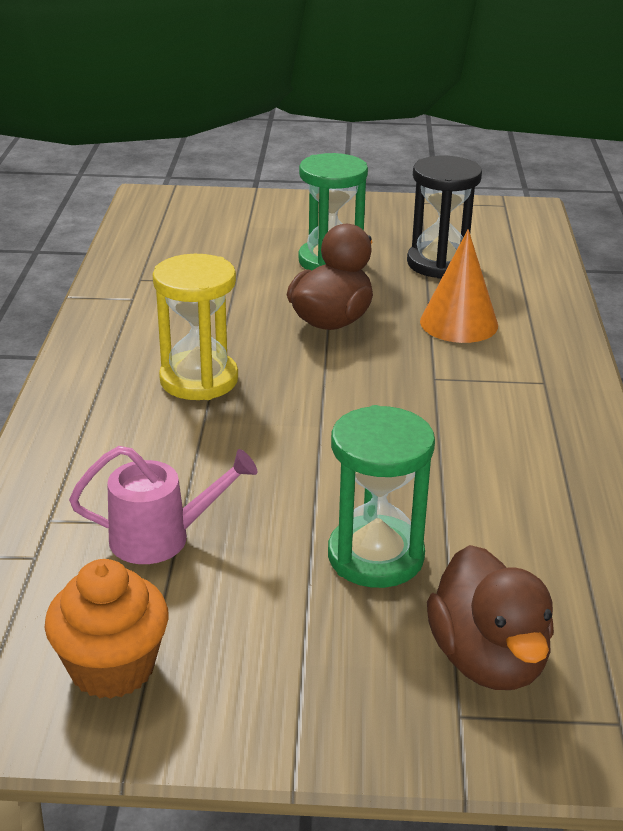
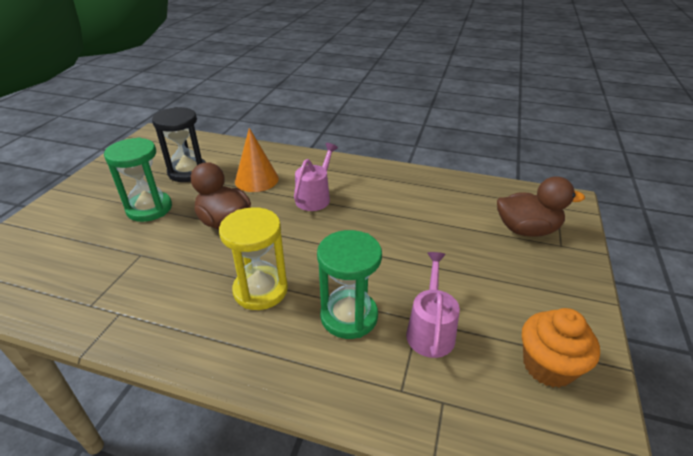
camera: 75 degrees left, 5 degrees up
green hourglass [328,405,435,588] -> green hourglass moved to [317,230,382,339]
none -> pink watering can [294,143,338,211]

